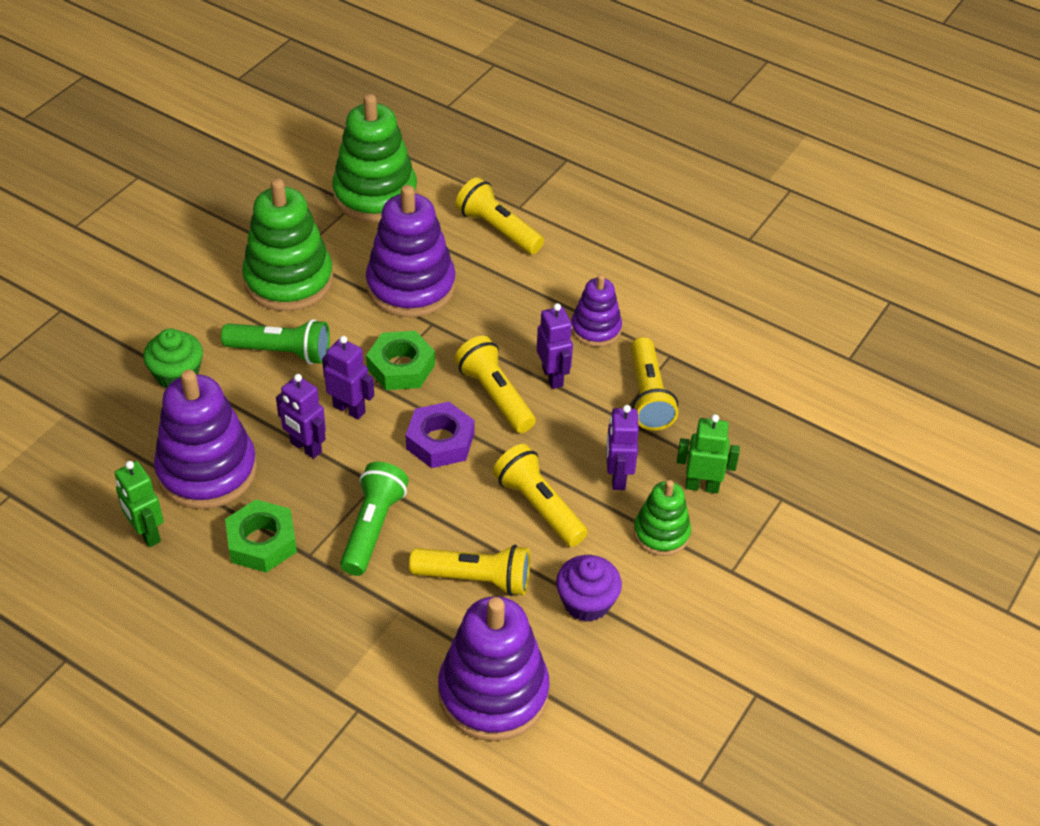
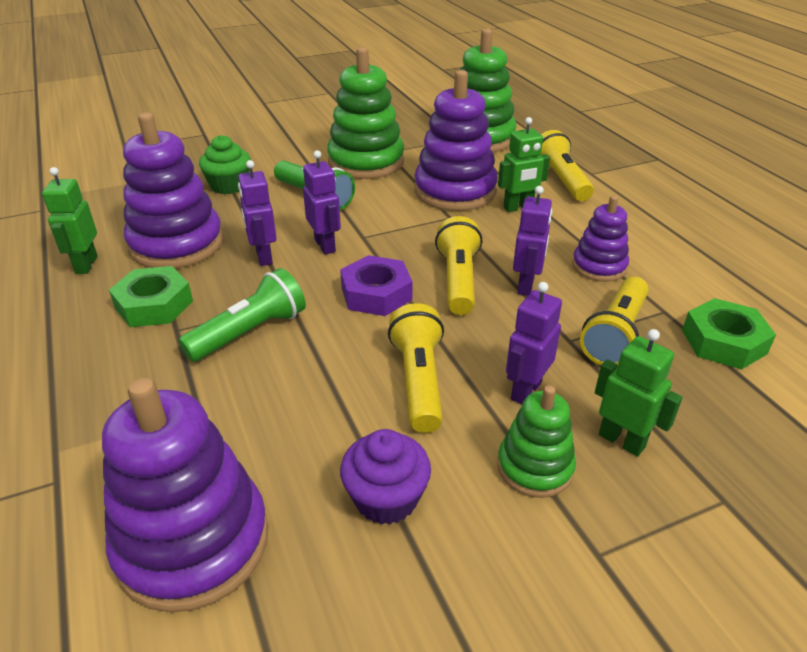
camera: 35 degrees right, 10 degrees down
green nut [366,331,435,390] -> green nut moved to [682,298,776,369]
yellow flashlight [409,545,530,596] -> none
none -> green robot [498,117,550,212]

